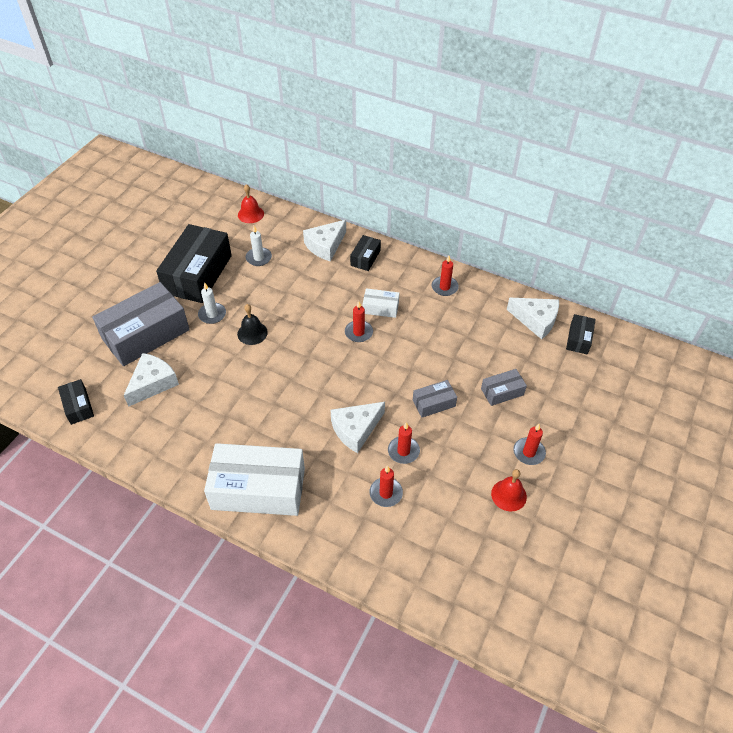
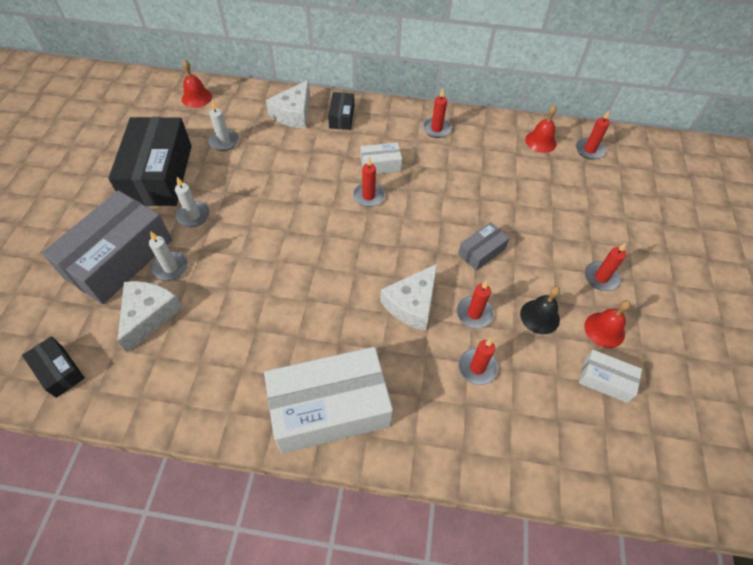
camera: 20 degrees left, 5 degrees up
black bell [237,304,268,345] -> black bell moved to [520,286,560,334]
grey box [481,369,527,406] -> none
white cheese [507,298,559,339] -> red bell [525,105,557,153]
black box [566,314,596,355] -> red candle [576,111,610,160]
none -> white candle [149,231,188,281]
none -> white box [579,350,642,403]

